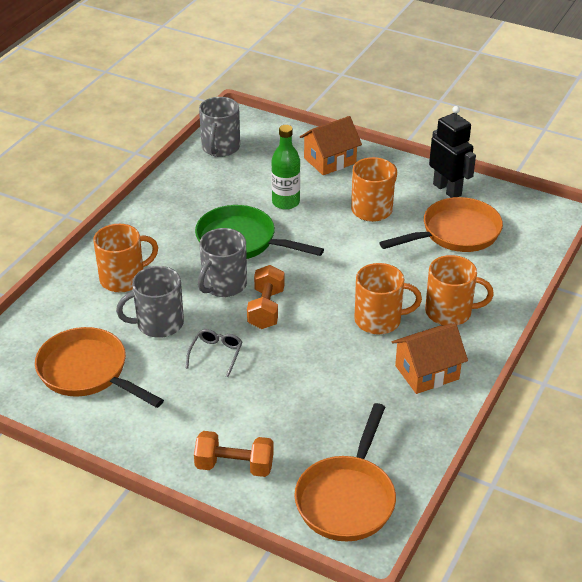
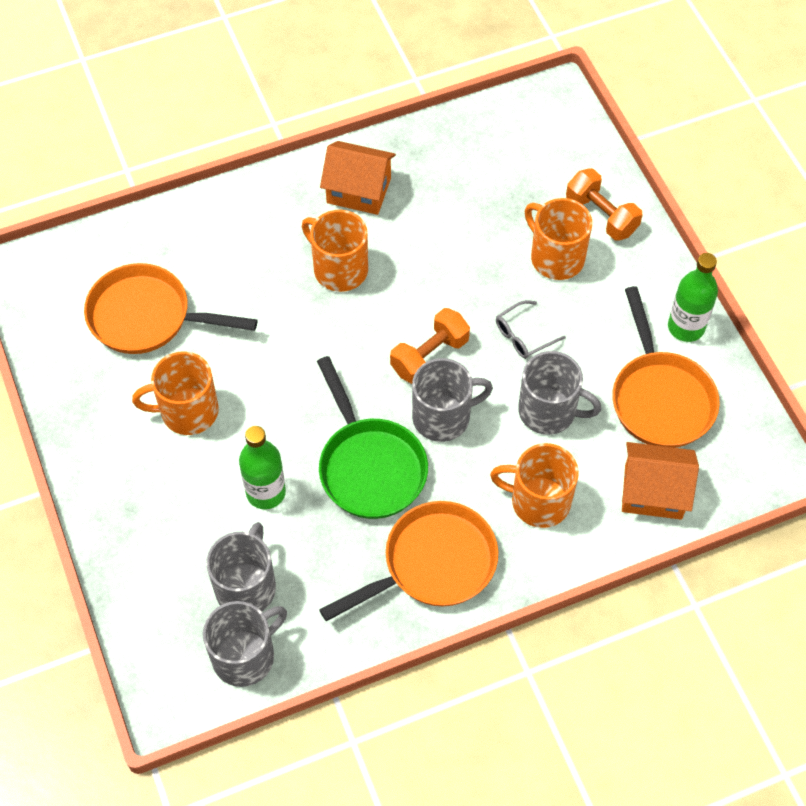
camera: 140 degrees left, 20 degrees up
orange pan [294,403,396,541] -> orange pan moved to [319,501,498,621]
orange house [300,116,362,175] -> orange house moved to [622,442,699,520]
orange mug [425,255,494,325] -> orange mug moved to [525,198,592,280]
black robot [429,106,476,198] -> none
none -> grey mug [206,522,276,611]
none -> green bottle [668,253,718,342]

